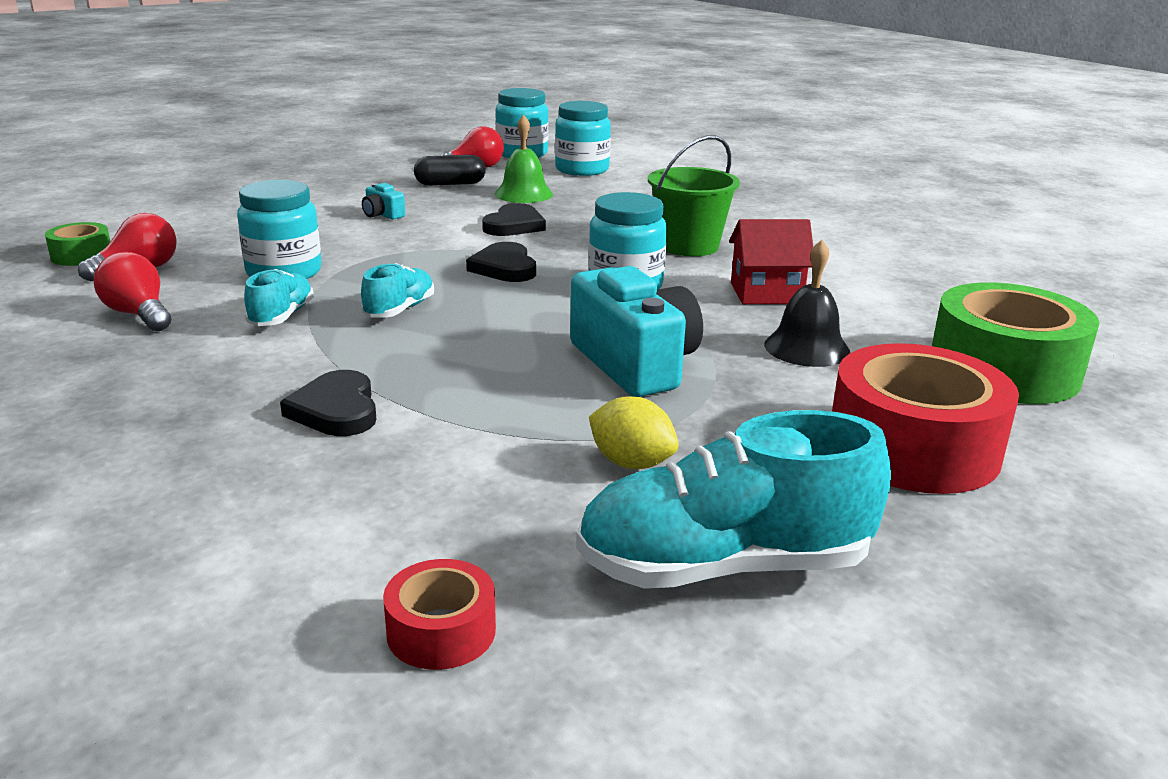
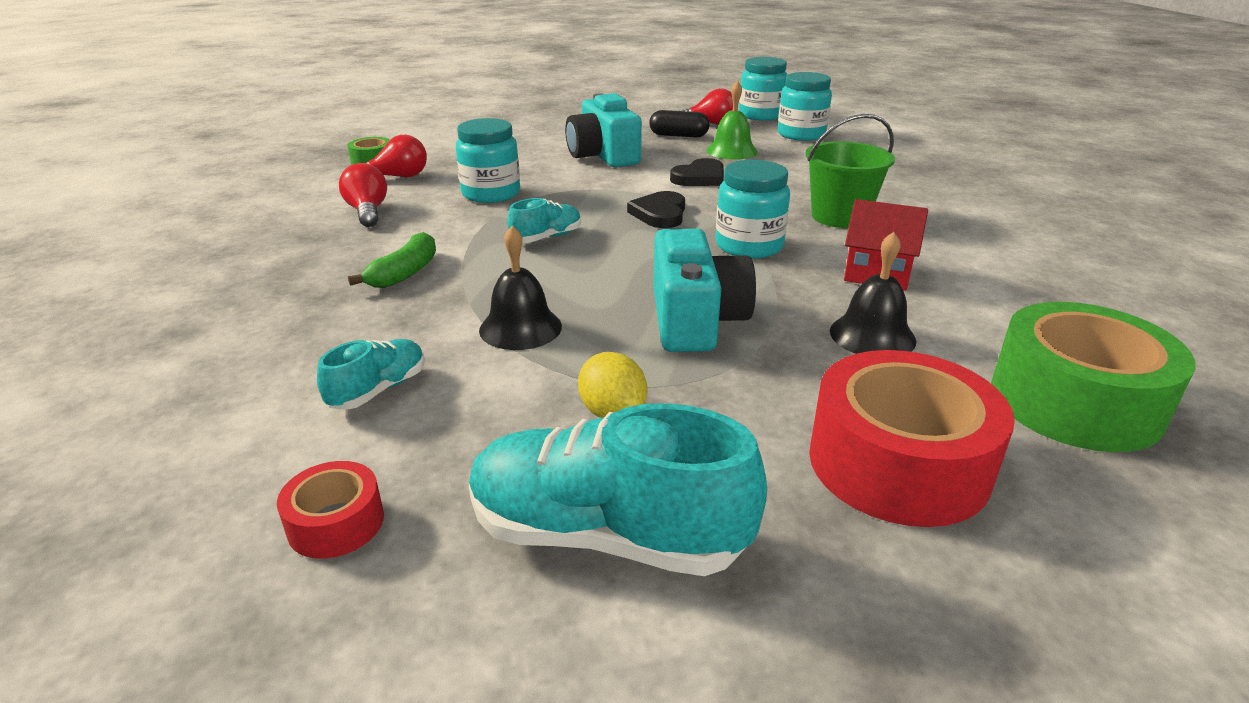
camera: 25 degrees right, 5 degrees up
turquoise shoe [244,269,314,326] -> turquoise shoe moved to [317,339,425,410]
black heart [280,370,376,436] -> none
turquoise camera [362,183,405,220] -> turquoise camera [565,93,642,167], size x2.32
none -> green banana [348,232,436,288]
none -> black bell [479,225,562,350]

